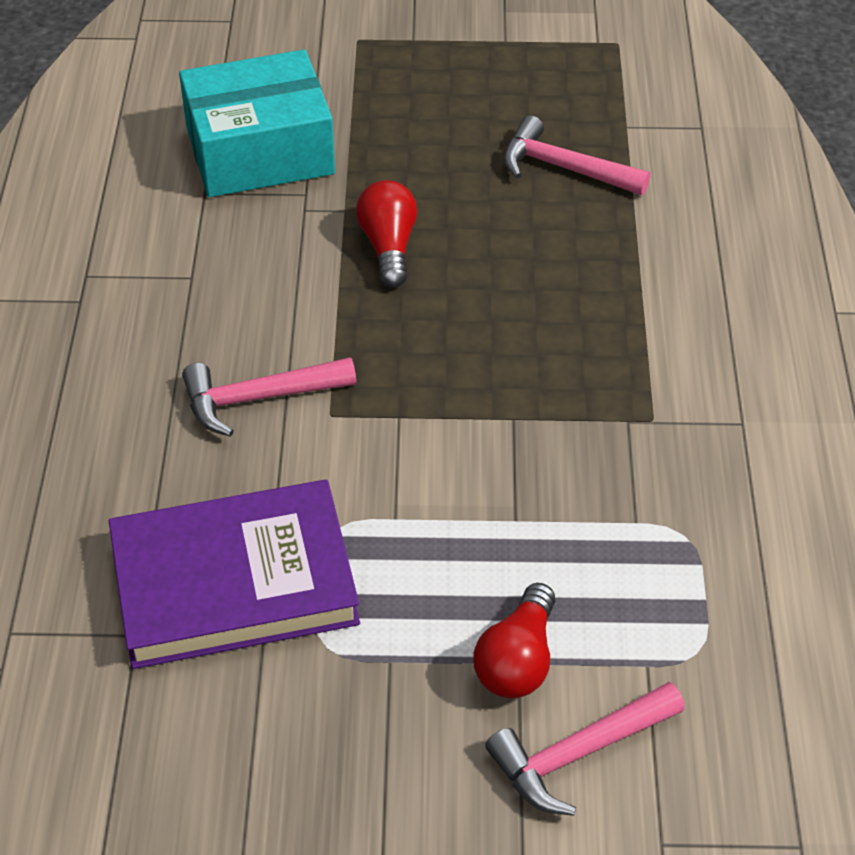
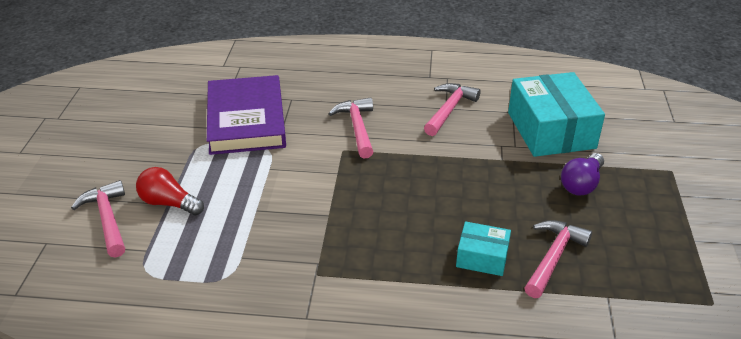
camera: 95 degrees right, 10 degrees down
red light bulb [356,180,418,288] -> none
none -> pink hammer [424,83,481,136]
none -> turquoise box [456,221,511,276]
none -> purple light bulb [561,153,604,196]

